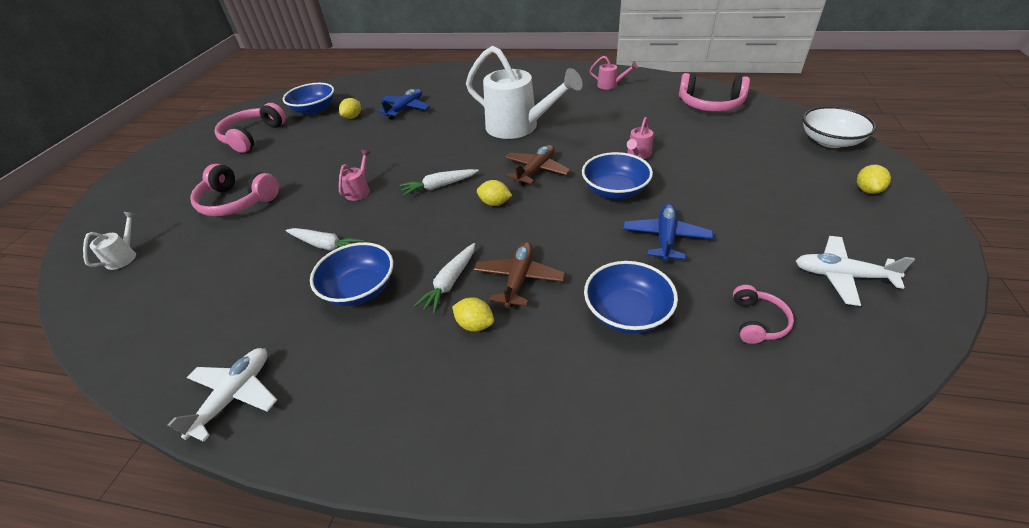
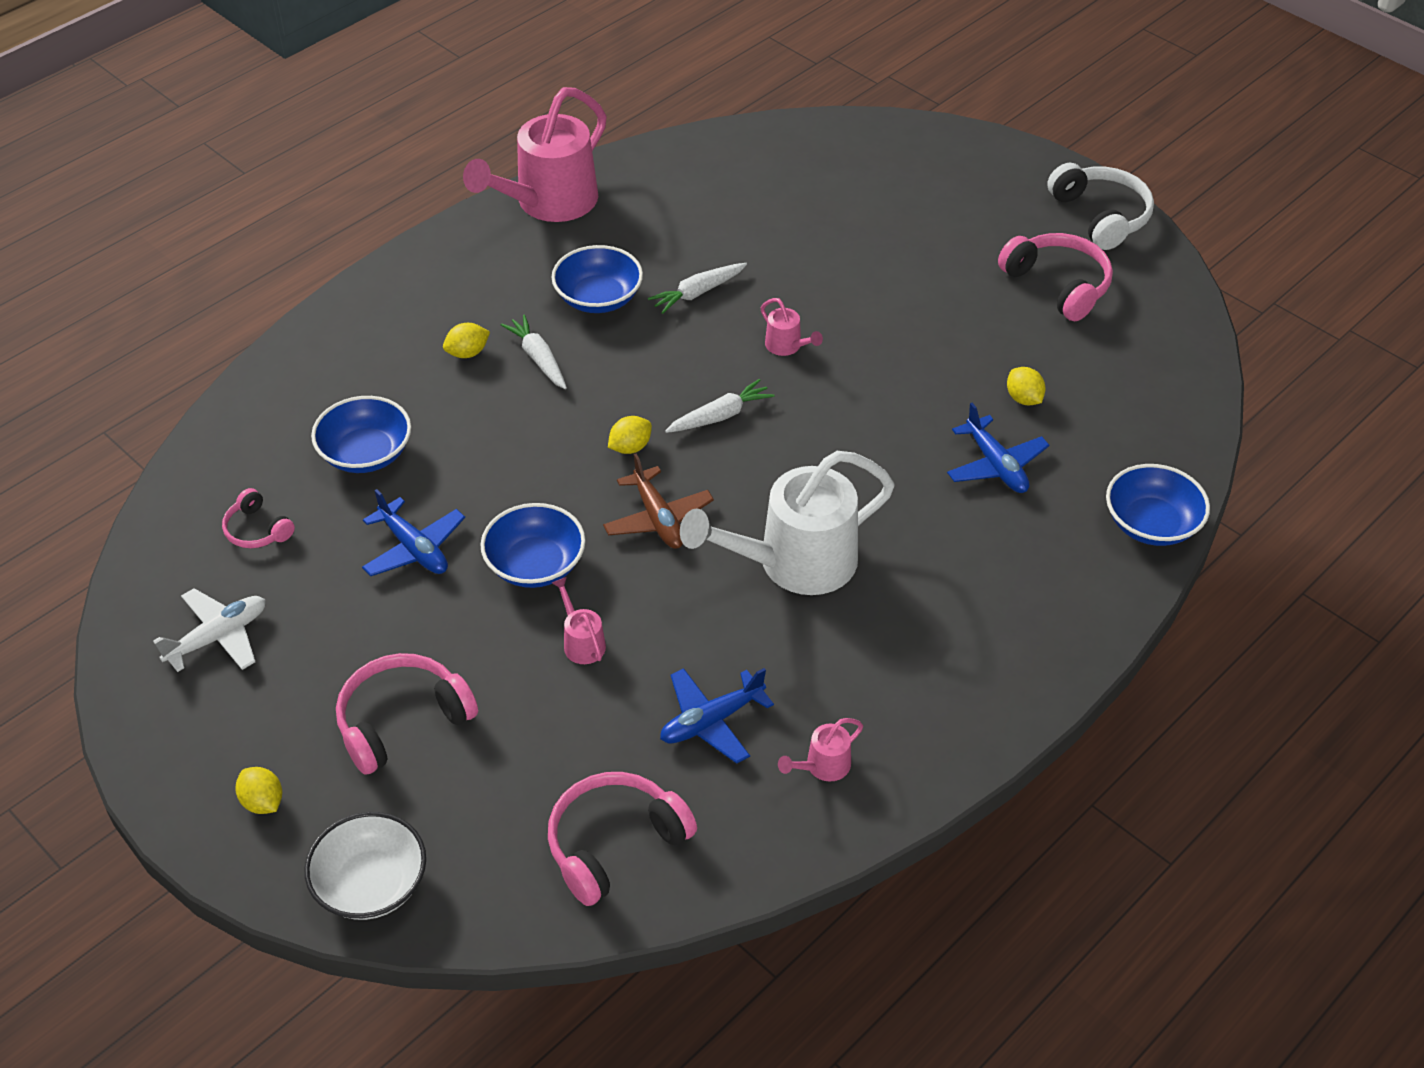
camera: 120 degrees right, 5 degrees up
white watering can [83,212,136,270] -> none
white plane [168,348,277,442] -> pink watering can [463,87,607,222]
pink headphones [190,164,279,216] -> pink headphones moved to [336,653,478,775]
blue bowl [283,83,334,115] -> blue bowl moved to [1106,464,1210,546]
white carrot [400,169,479,196] -> white carrot turned 45 degrees clockwise [665,379,774,433]
brown plane [474,241,565,308] -> none
none -> blue plane [660,668,774,764]
none -> white headphones [1047,163,1154,250]

